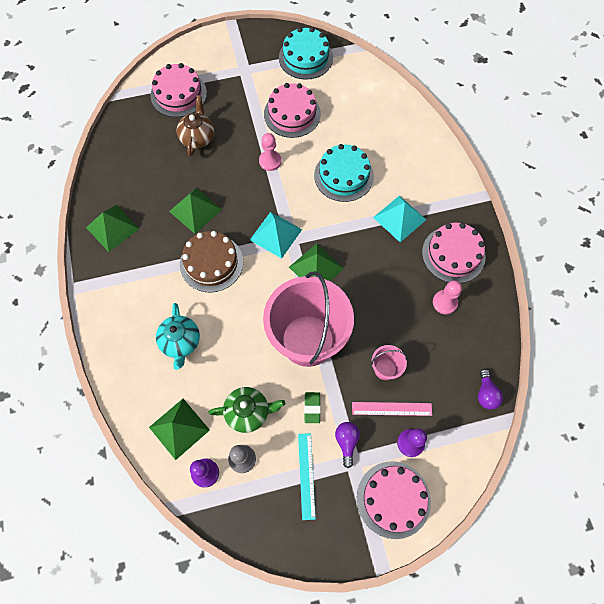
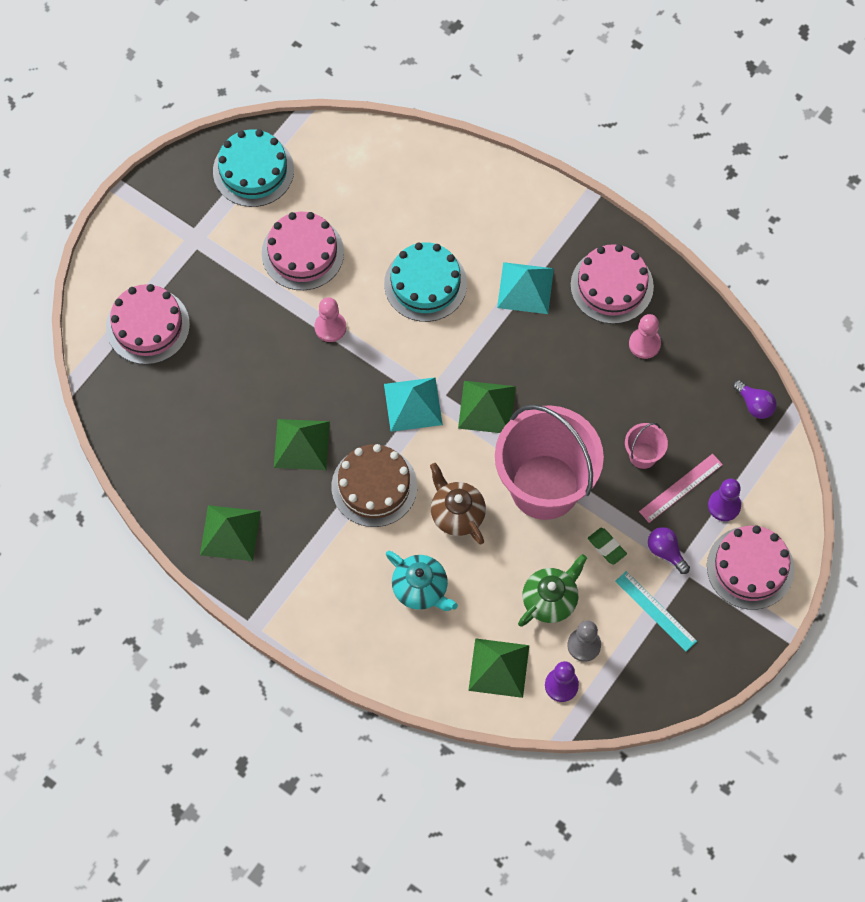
camera: 40 degrees left, 0 degrees up
brown teapot [176,95,214,156] -> brown teapot moved to [430,463,486,544]

